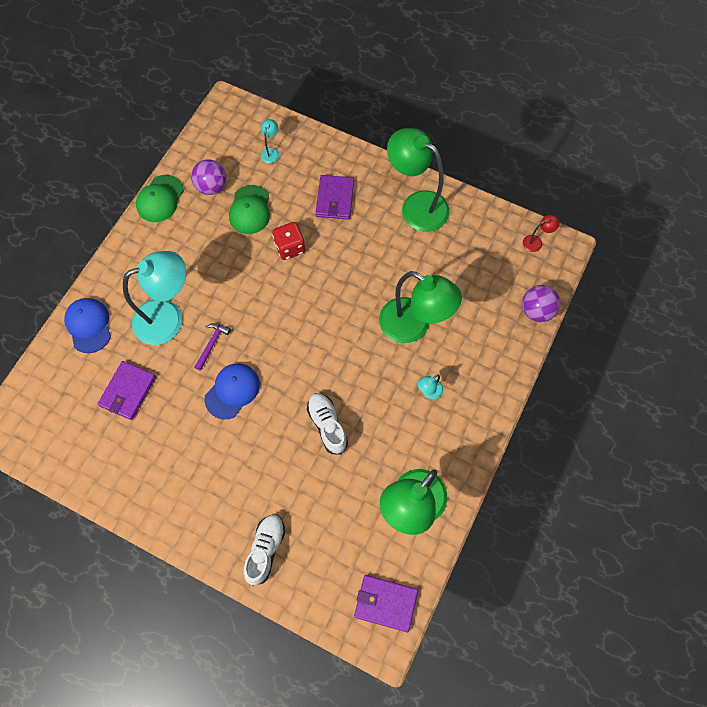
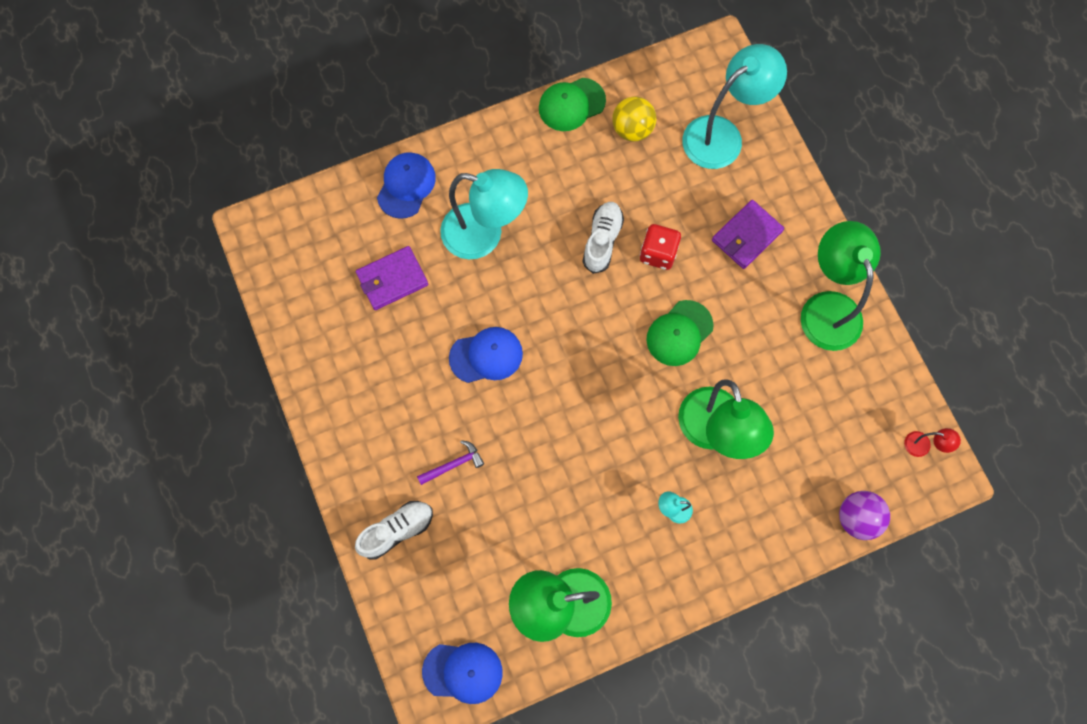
camera: 40 degrees right, 5 degrees up
purple ball [191,159,227,195] -> yellow ball [612,96,656,142]
purple hammer [194,323,231,371] -> purple hammer moved to [417,440,484,485]
green cap [229,185,270,234] -> green cap moved to [646,300,714,366]
turquoise lamp [261,119,279,163] -> turquoise lamp [682,44,787,169], size x2.47
white shoe [307,393,348,454] -> white shoe moved to [583,202,624,274]
purple wallet [354,575,418,632] -> blue cap [422,643,503,704]

